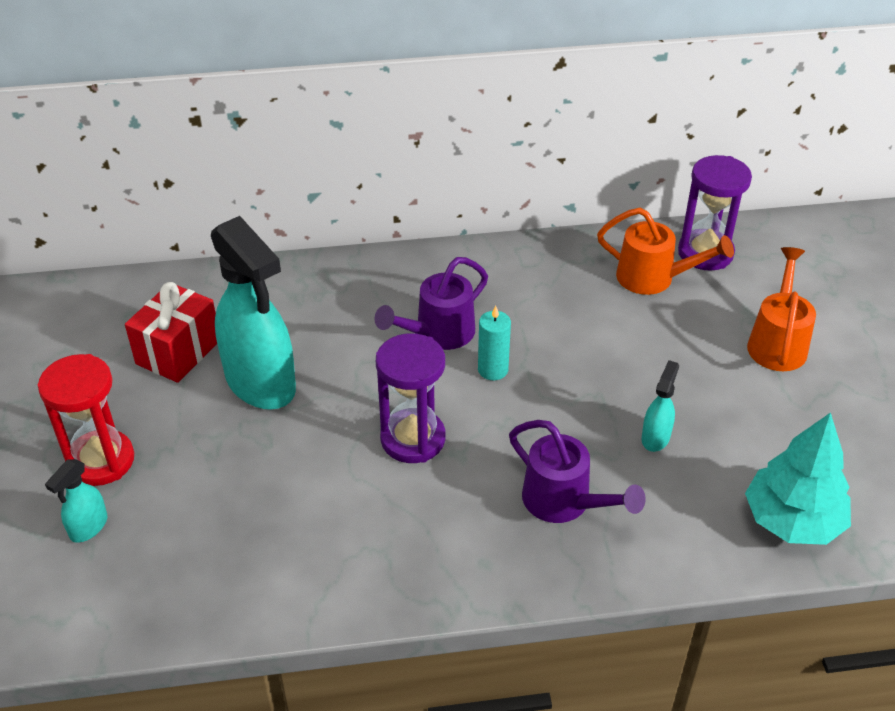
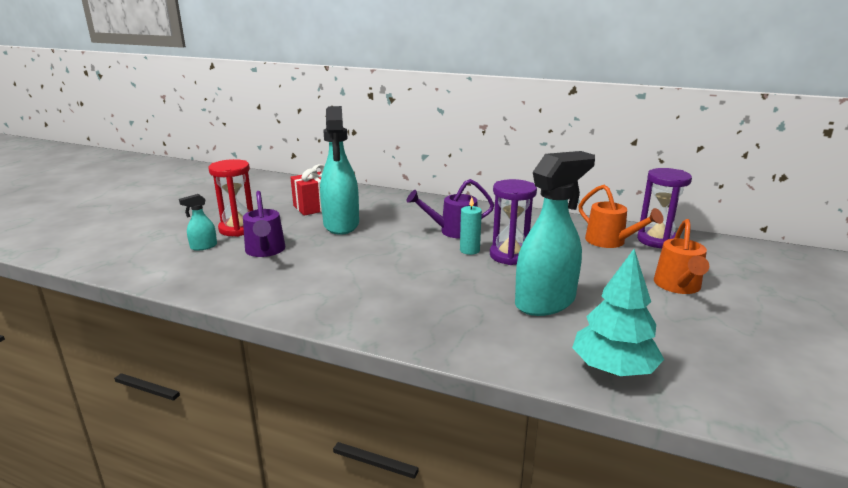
camera: 30 degrees right, 20 degrees down
purple hourglass [376,333,445,463] -> purple hourglass moved to [490,179,537,265]
purple watering can [509,420,646,523] -> purple watering can moved to [243,191,285,257]
turquoise spray bottle [642,360,679,452] -> turquoise spray bottle [515,151,595,316], size x2.30
orange watering can [747,247,816,371] -> orange watering can turned 150 degrees clockwise [654,219,709,294]

